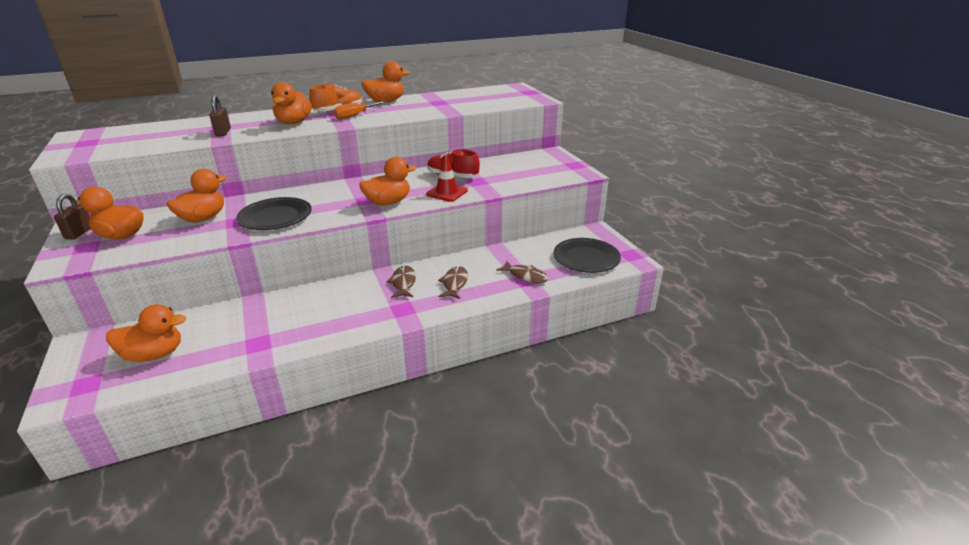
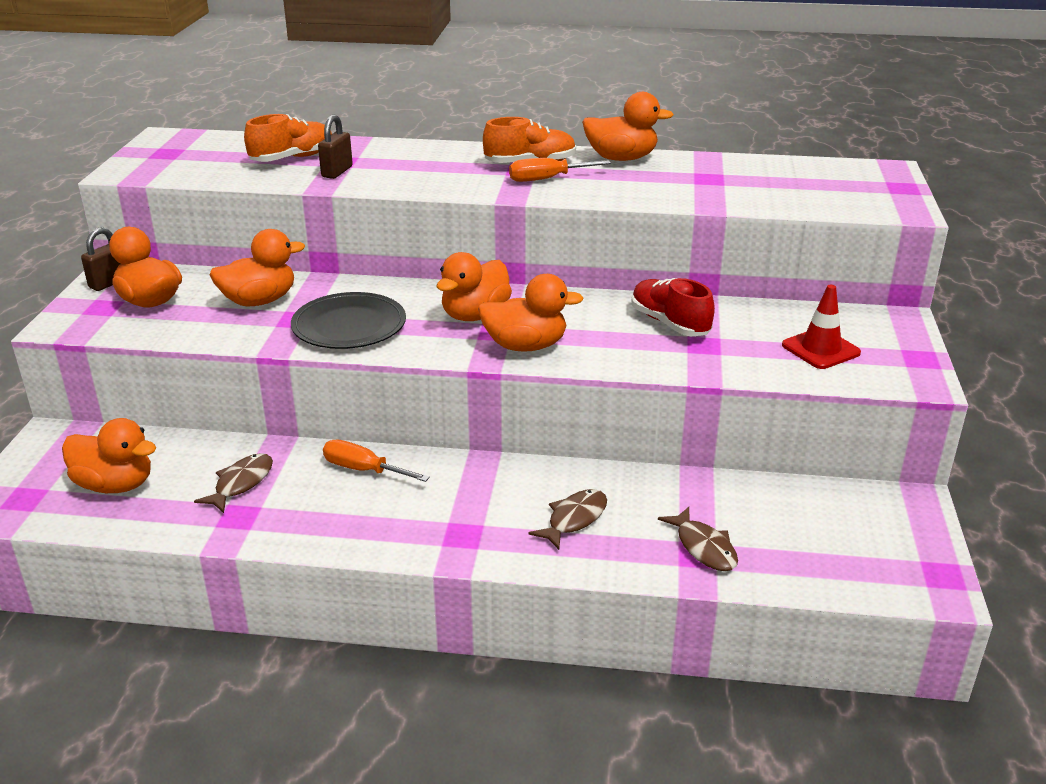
camera: 30 degrees right, 0 degrees up
orange duck [271,82,312,124] -> orange duck moved to [437,252,512,321]
brown fish [386,266,416,298] -> brown fish moved to [194,453,273,513]
red traffic cone [426,155,468,202] -> red traffic cone moved to [782,285,861,369]
black plate [554,238,621,273] -> none
none -> orange shoe [244,114,332,162]
none -> orange screwdriver [323,440,430,482]

